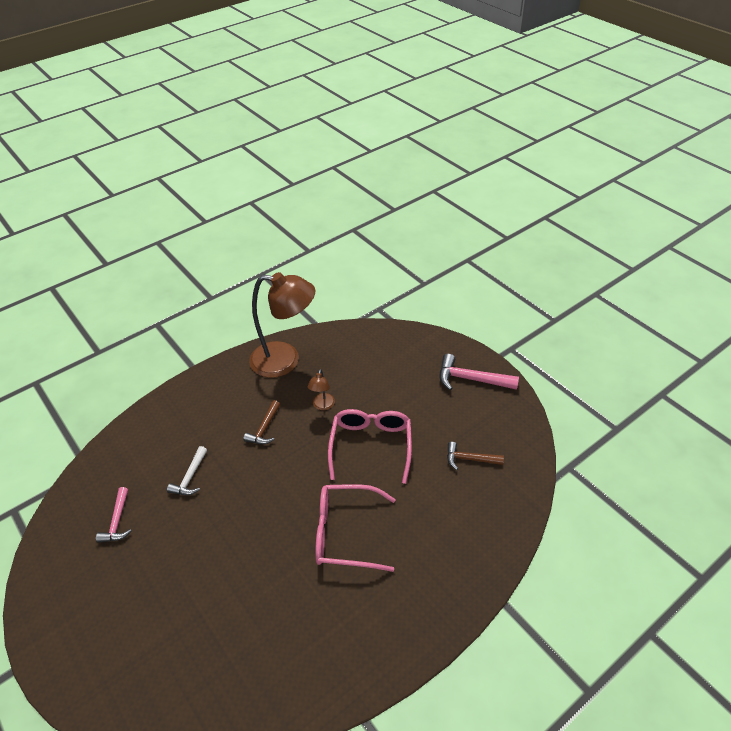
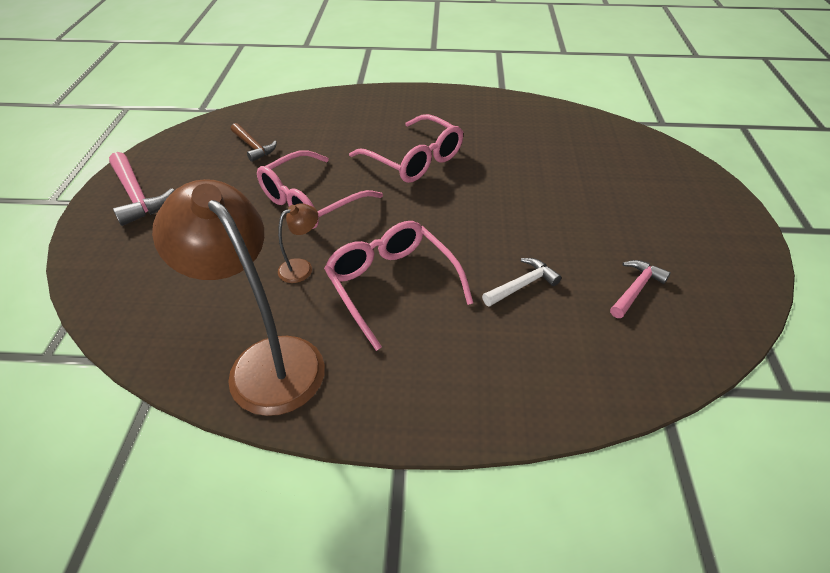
camera: 140 degrees left, 0 degrees up
brown hammer [243,400,280,444] -> pink glasses [324,221,473,351]

